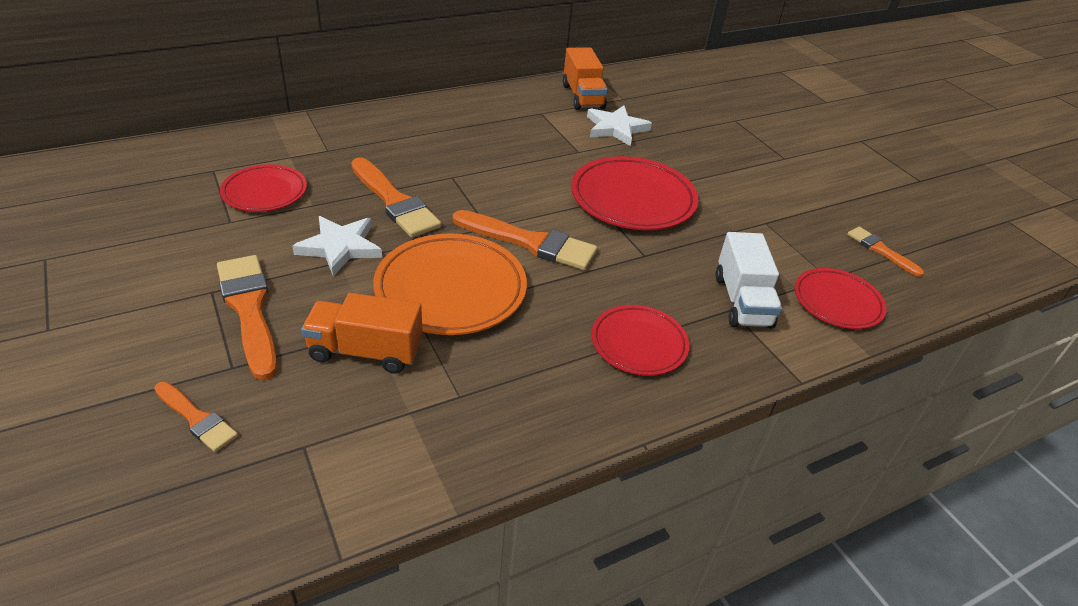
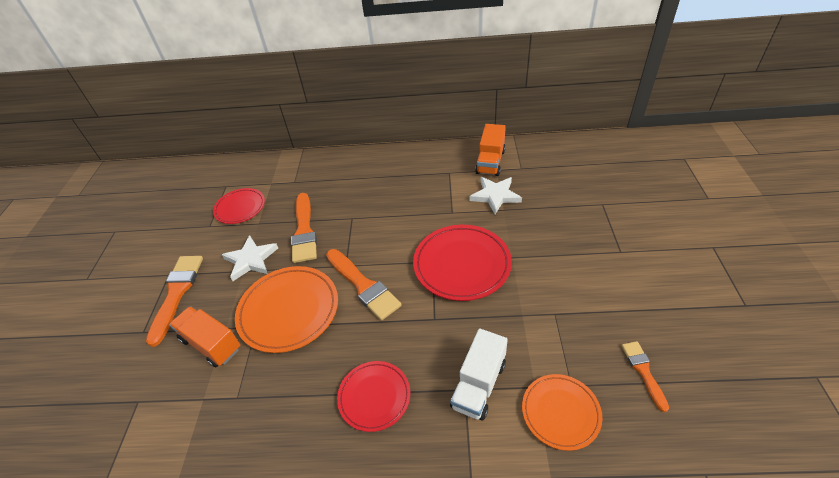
camera: 35 degrees right, 5 degrees up
orange brush [154,381,238,452] -> none
red plate [794,268,887,329] -> orange plate [522,374,602,451]

